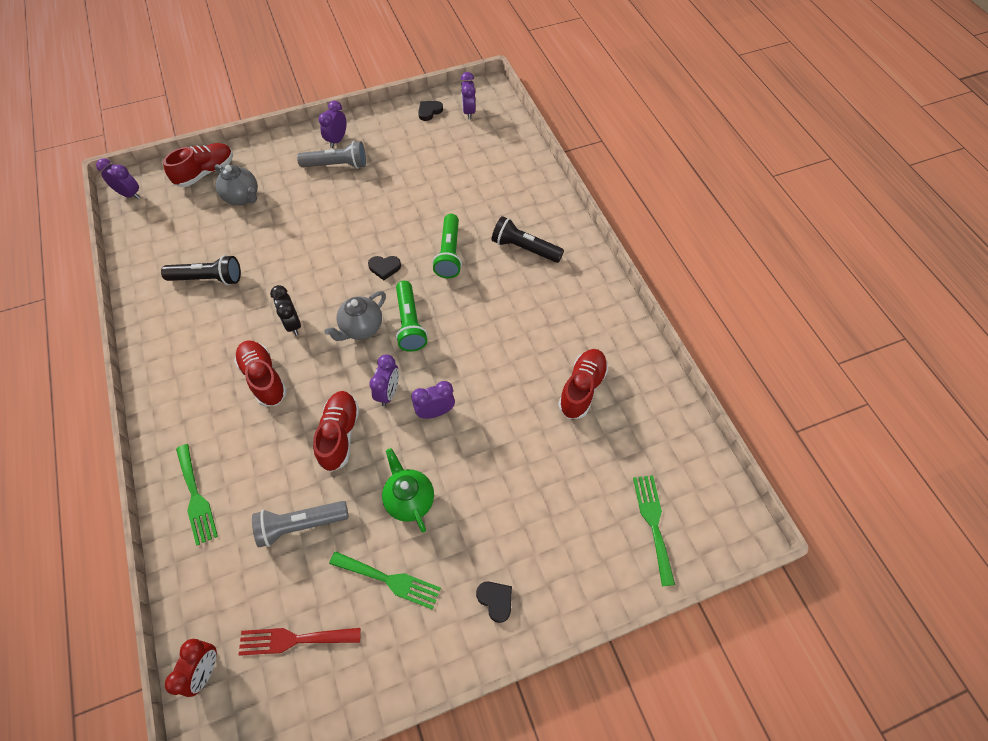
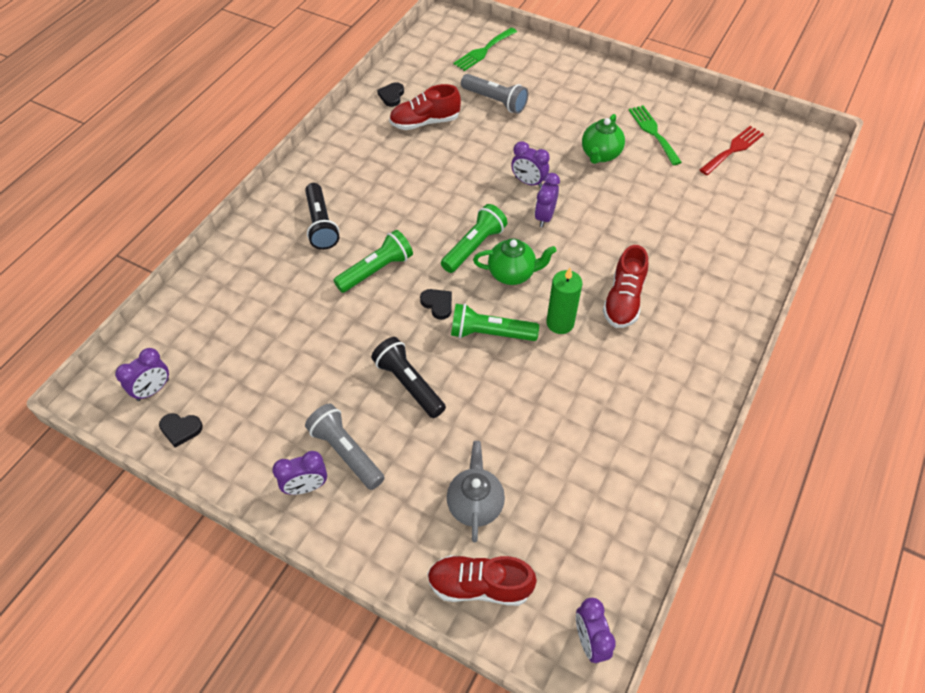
camera: 130 degrees left, 5 degrees down
black flashlight [161,255,241,285] -> black flashlight moved to [371,337,446,418]
red clock [165,639,217,697] -> none
green fork [176,444,218,545] -> none
red fork [239,628,361,656] -> red fork turned 90 degrees counterclockwise [700,126,764,175]
grey flashlight [252,501,349,548] -> grey flashlight moved to [461,74,528,114]
black clock [270,285,301,335] -> green candle [546,268,582,334]
red shoe [313,391,360,472] -> none
grey teapot [324,291,386,341] -> green teapot [473,239,557,285]
purple clock [370,354,399,406] -> purple clock turned 45 degrees counterclockwise [535,173,560,227]
black heart [476,582,512,623] -> black heart moved to [377,82,404,107]
none -> green flashlight [451,304,539,341]

